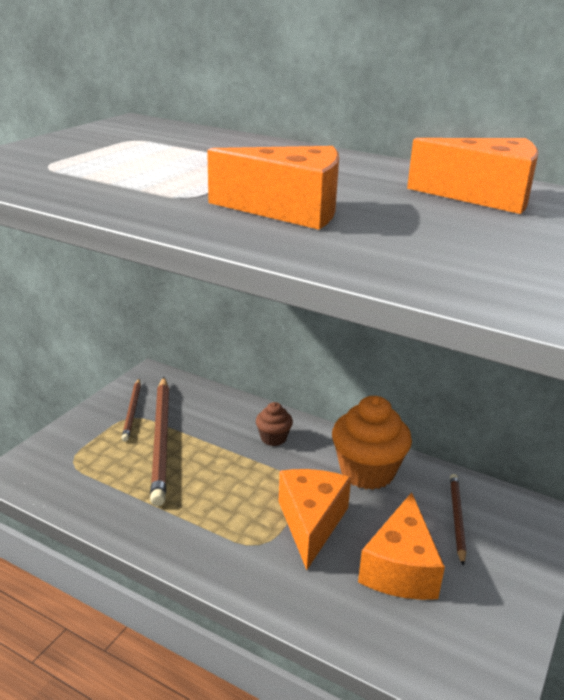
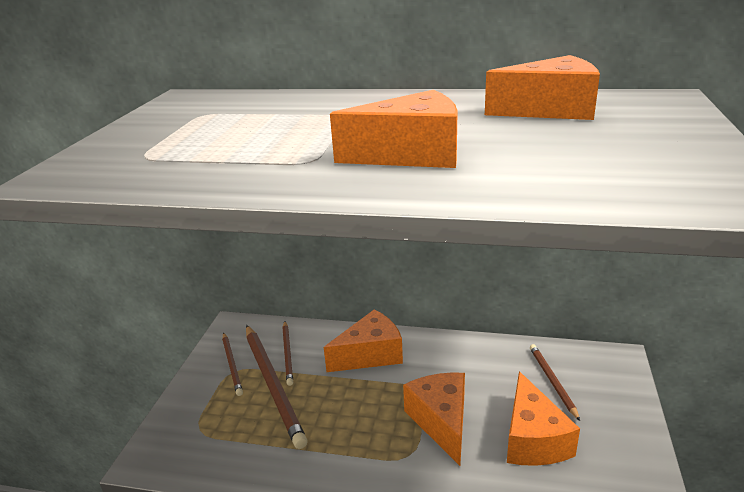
camera: 15 degrees left, 0 degrees up
brown cupcake [256,402,293,446] -> orange cheese [324,309,403,372]
orange cupcake [332,396,412,490] -> none
none -> brown pencil [282,321,293,386]

